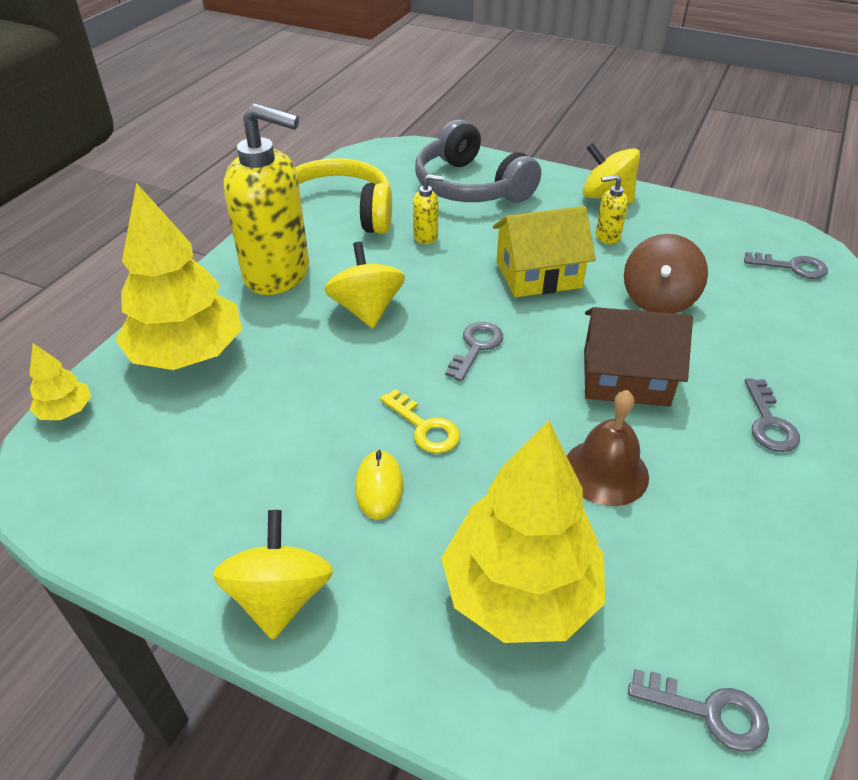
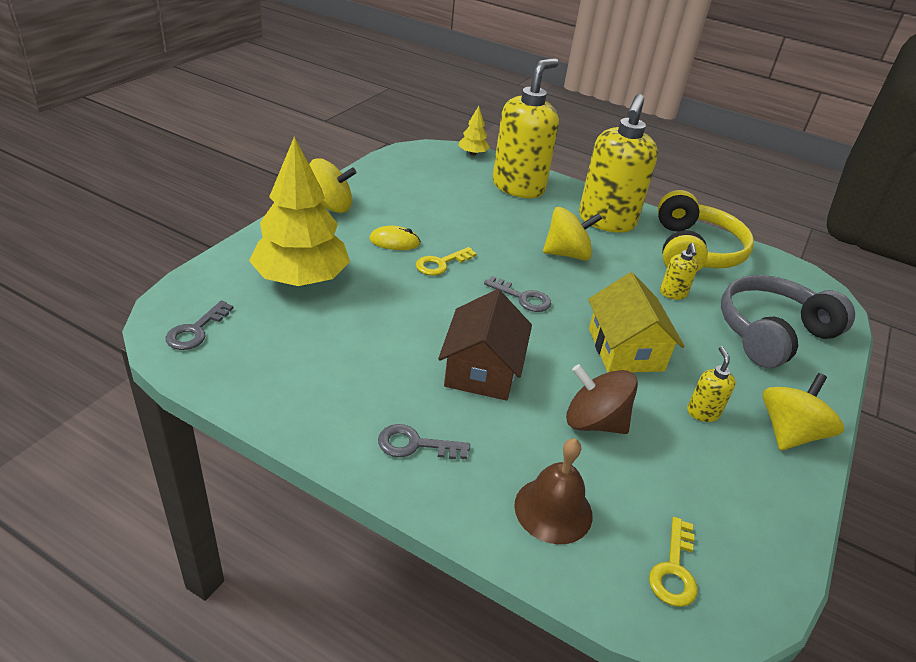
camera: 90 degrees right, 5 degrees down
yellow tree [116,183,242,370] -> yellow soap dispenser [492,58,559,198]
brown bell [567,390,649,506] -> brown bell moved to [514,438,592,544]
grey key [744,252,828,279] -> yellow key [649,517,698,607]

